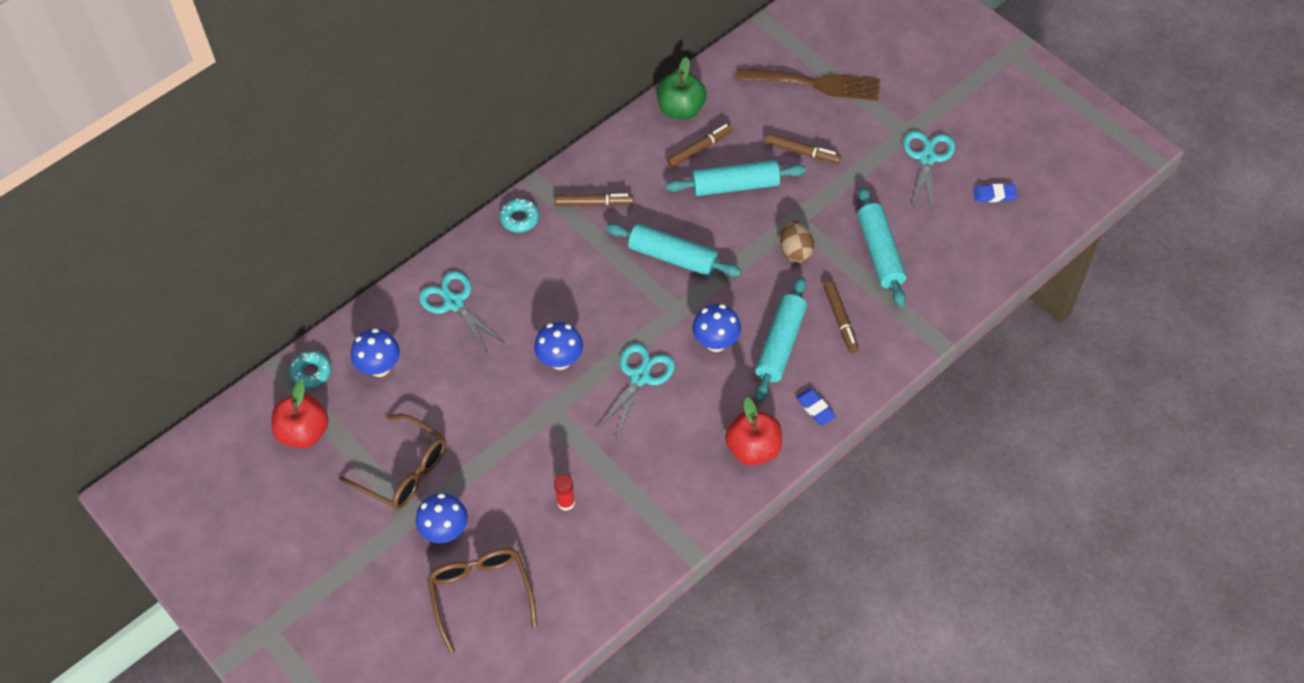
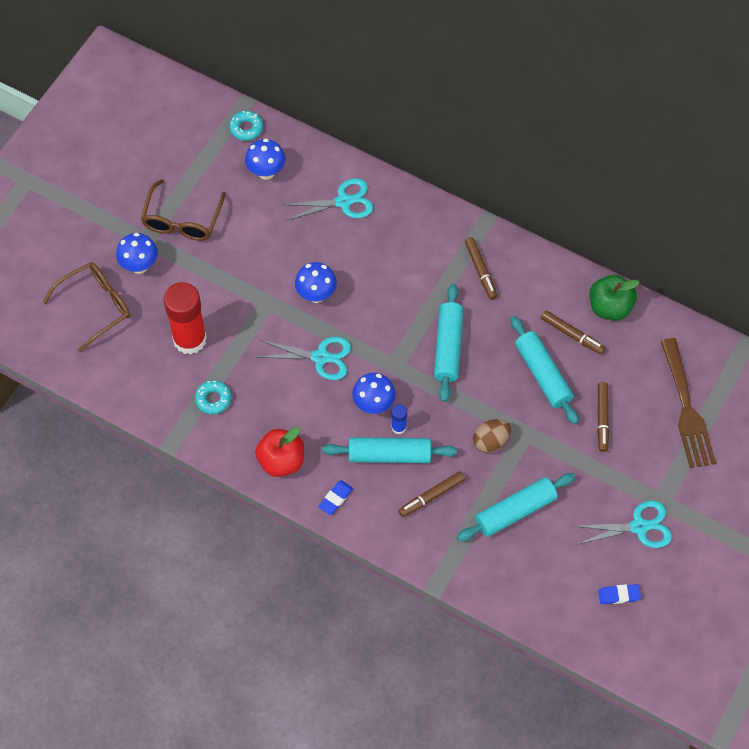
camera: 70 degrees right, 5 degrees up
red apple [272,380,329,448] -> none
turquoise scissors [419,271,505,354] -> turquoise scissors turned 45 degrees clockwise [283,178,374,221]
turquoise donut [500,198,539,233] -> turquoise donut moved to [195,380,232,414]
red glue stick [554,474,575,511] -> red glue stick [164,282,207,354], size x2.30
blue eraser [973,184,1017,202] -> blue eraser turned 75 degrees counterclockwise [598,584,641,604]
none -> blue glue stick [392,404,407,434]

